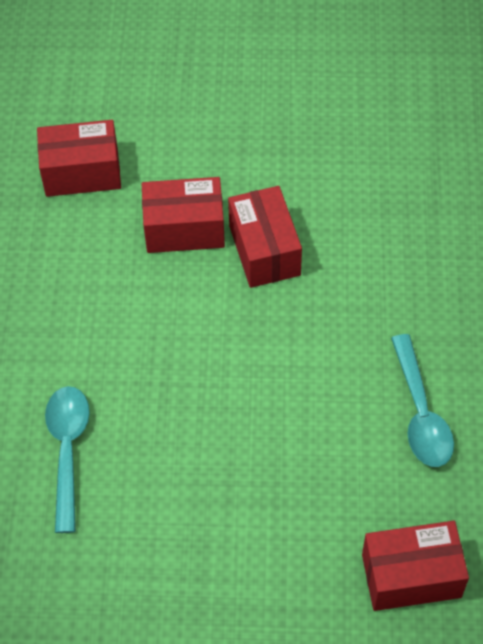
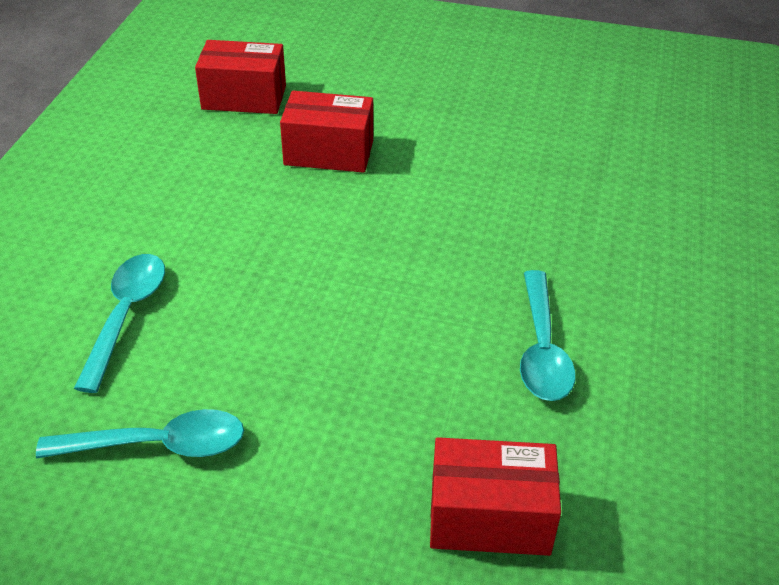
camera: 10 degrees right, 15 degrees down
red box [228,186,302,288] -> none
none -> turquoise spoon [36,409,244,458]

